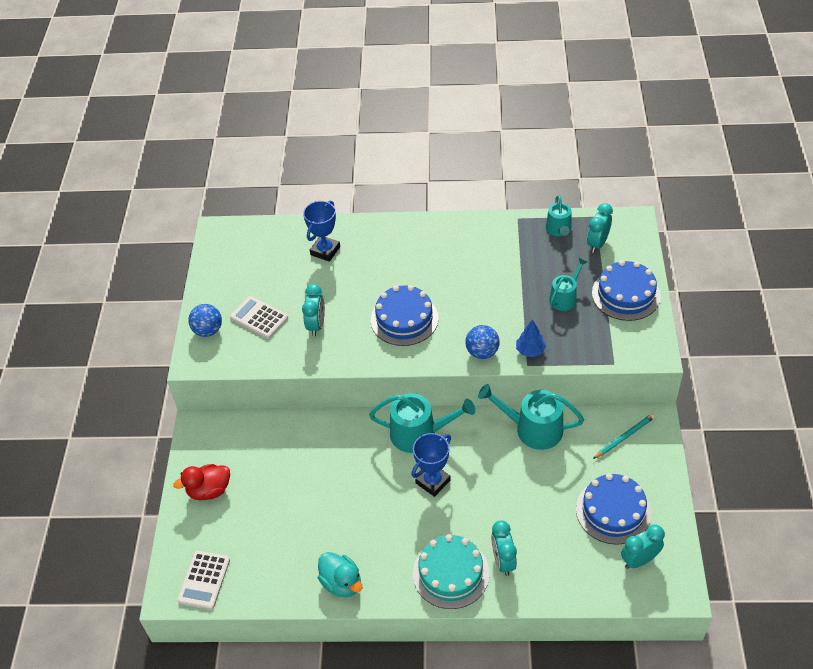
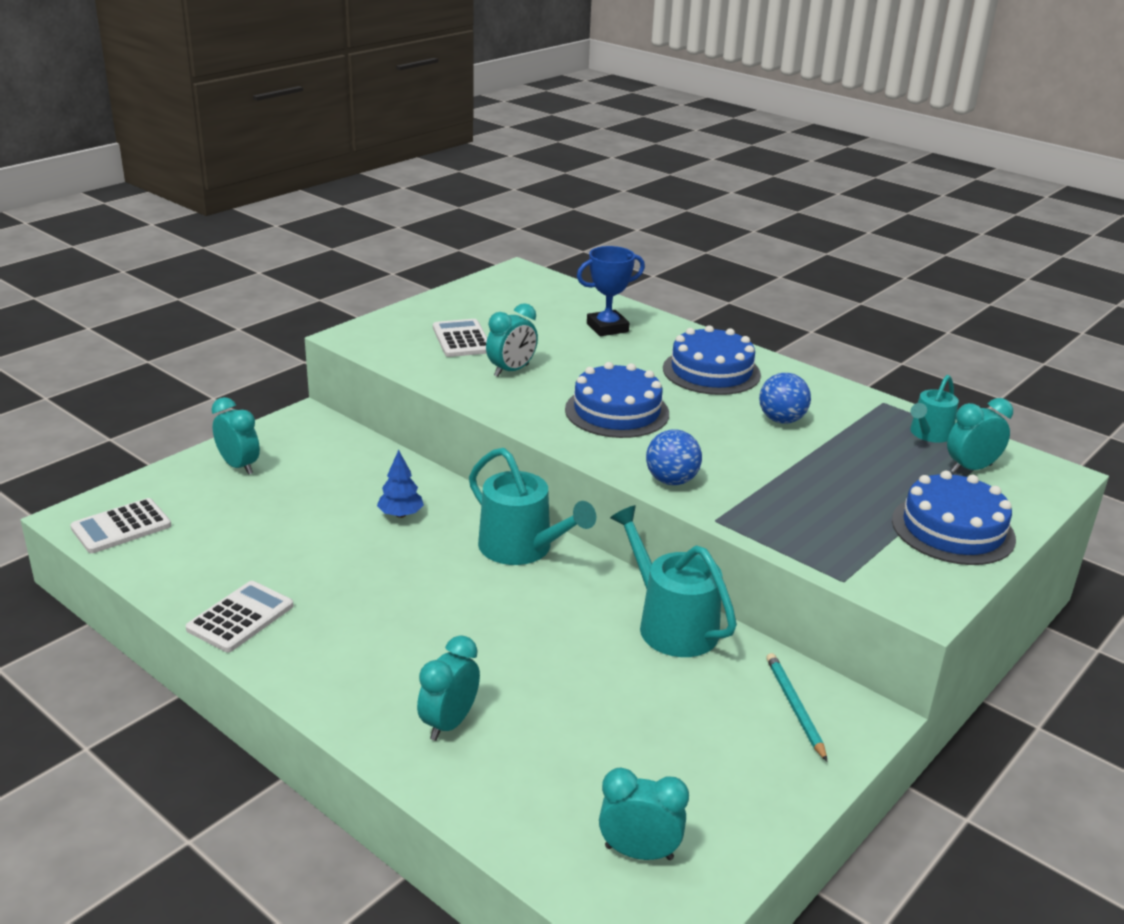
camera: 35 degrees right, 20 degrees down
red duck [173,464,230,500] -> turquoise clock [212,397,260,475]
blue ball [188,304,222,337] -> blue ball moved to [759,373,811,424]
turquoise duck [318,552,362,597] -> white calculator [185,581,294,652]
blue trophy [411,433,451,497] -> none
turquoise cake [413,534,489,609] -> none
blue tree [516,320,546,357] -> blue tree moved to [377,450,424,518]
turquoise watering can [549,258,587,311] -> none
blue cake [576,473,651,545] -> blue cake moved to [663,325,761,395]
turquoise pencil [593,413,655,459] -> turquoise pencil turned 105 degrees counterclockwise [766,653,827,761]

